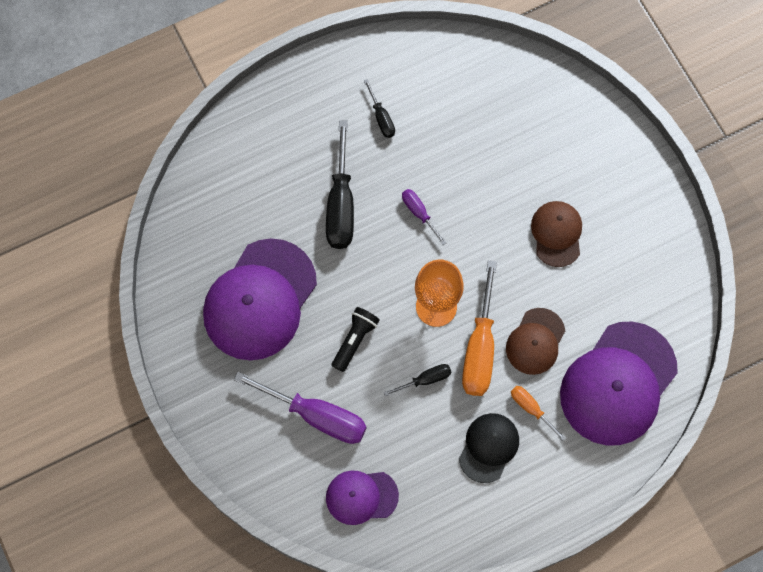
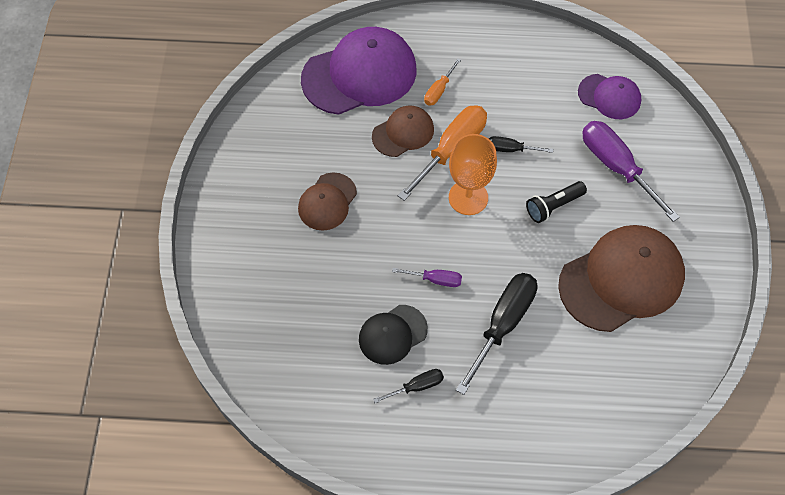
camera: 150 degrees left, 10 degrees down
purple cap [203,238,317,360] -> brown cap [558,225,685,332]
black screwdriver [364,79,395,138] -> black screwdriver turned 60 degrees clockwise [373,369,444,403]
purple screwdriver [402,189,446,245] -> purple screwdriver turned 75 degrees counterclockwise [392,268,462,287]
black cap [459,413,519,483] -> black cap moved to [359,305,428,365]
orange screwdriver [511,386,566,441] -> orange screwdriver turned 45 degrees clockwise [424,58,461,106]

